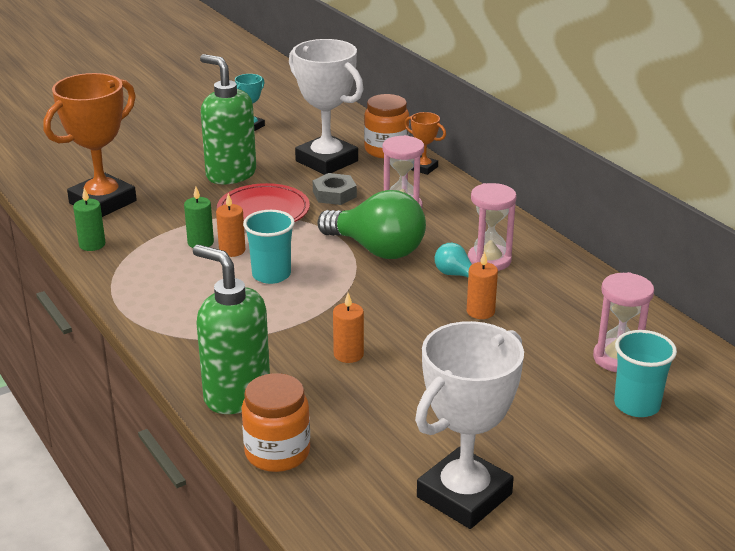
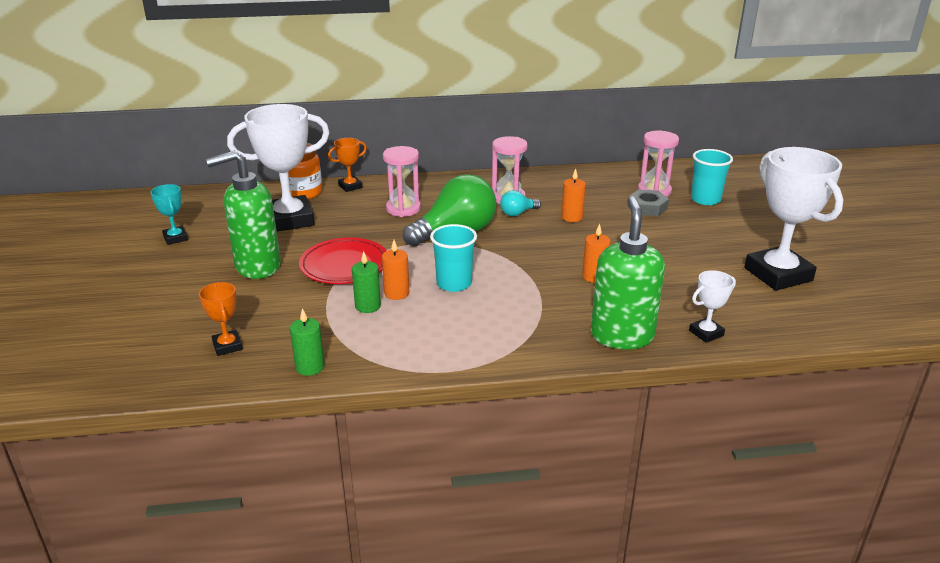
camera: 65 degrees left, 0 degrees up
orange trophy [43,73,137,217] -> orange trophy [199,282,243,356], size x0.46
green soap dispenser [193,244,270,414] -> green soap dispenser turned 120 degrees clockwise [591,196,665,349]
orange jar [242,373,310,472] -> white trophy [689,270,736,343]
grey nut [313,173,357,205] -> grey nut moved to [628,189,669,216]

